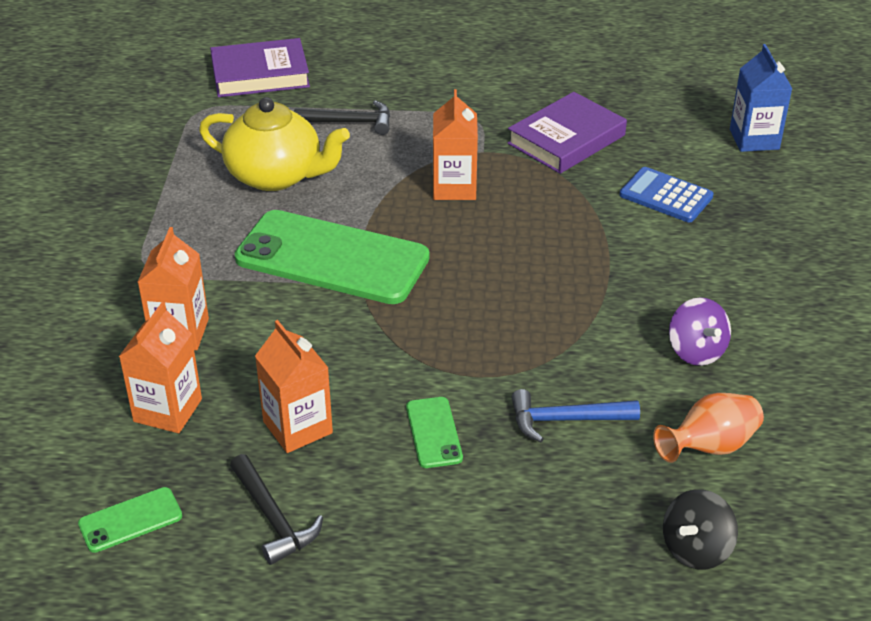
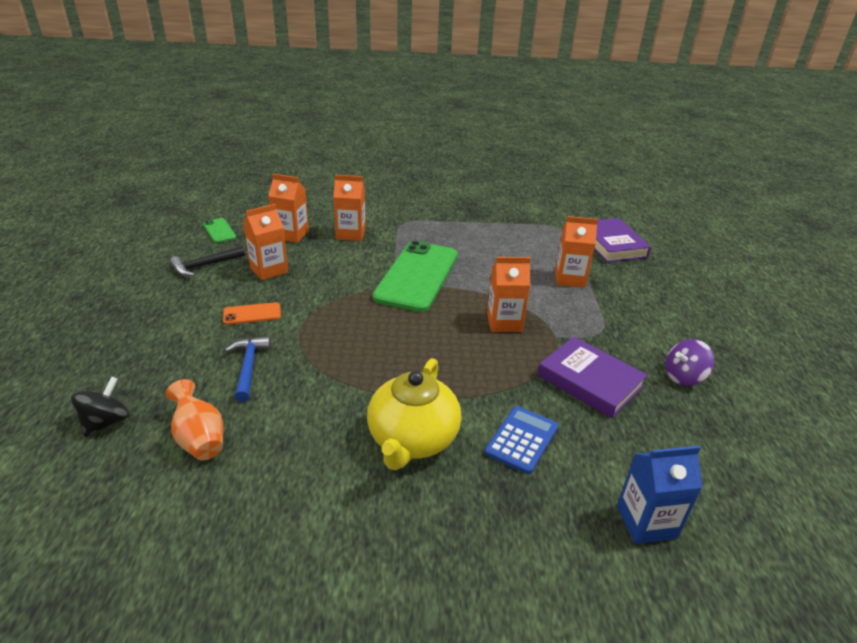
camera: 85 degrees right, 5 degrees down
yellow teapot [199,97,350,191] -> yellow teapot moved to [367,358,462,470]
black hammer [294,100,390,135] -> orange carton [555,216,598,288]
green phone [406,397,463,468] -> orange phone [223,302,281,325]
black spinning top [663,489,738,570] -> black spinning top turned 75 degrees clockwise [71,377,129,437]
purple spinning top [669,298,731,366] -> purple spinning top moved to [665,339,714,386]

